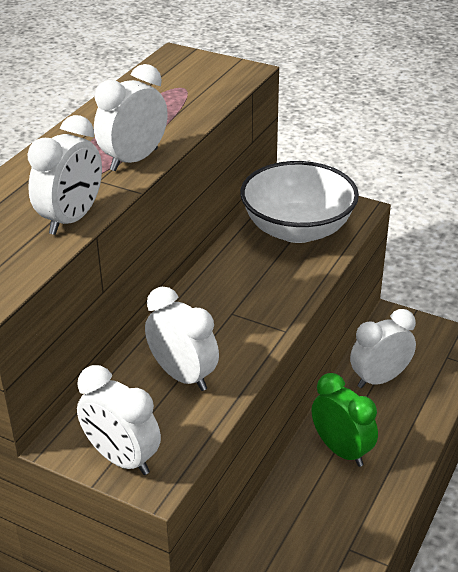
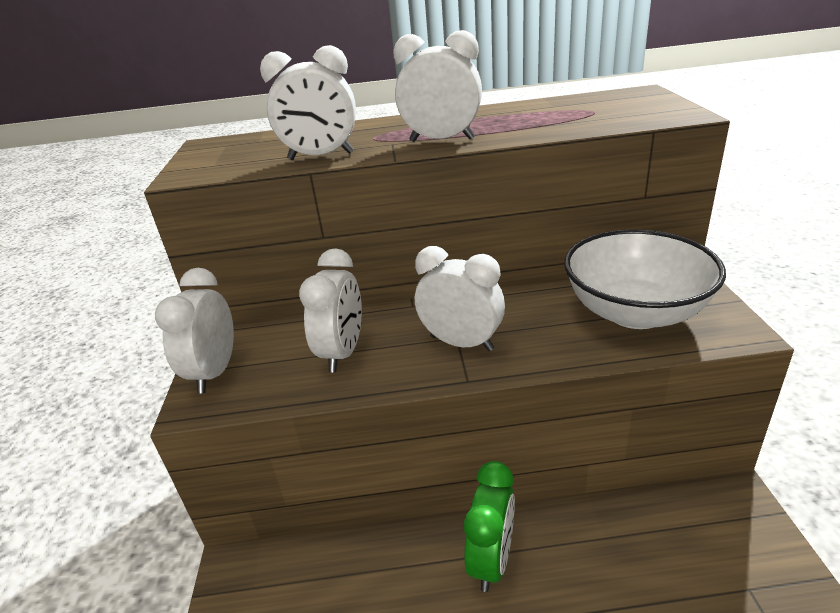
camera: 60 degrees right, 5 degrees down
white clock [350,309,416,388] -> white clock moved to [415,246,505,351]

